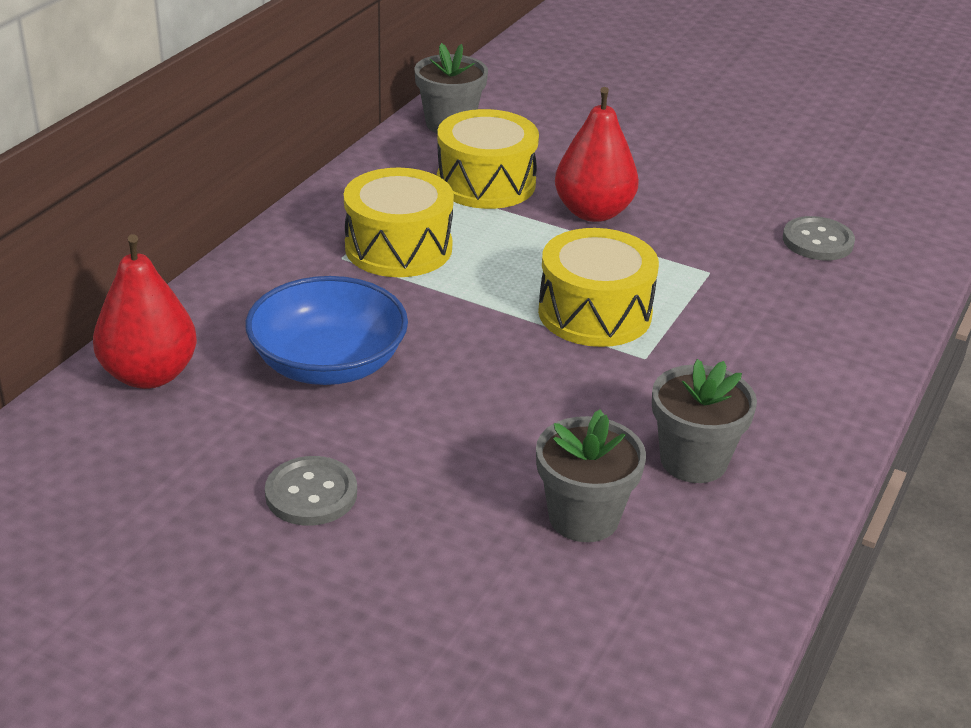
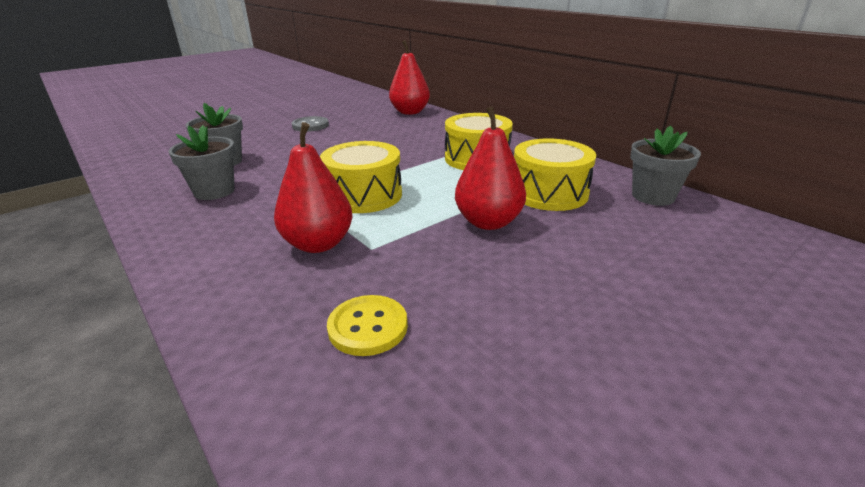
camera: 115 degrees right, 5 degrees down
blue bowl [246,276,408,385] -> none
grey button [783,216,855,260] -> yellow button [327,295,408,356]
none -> red pear [274,122,353,253]

